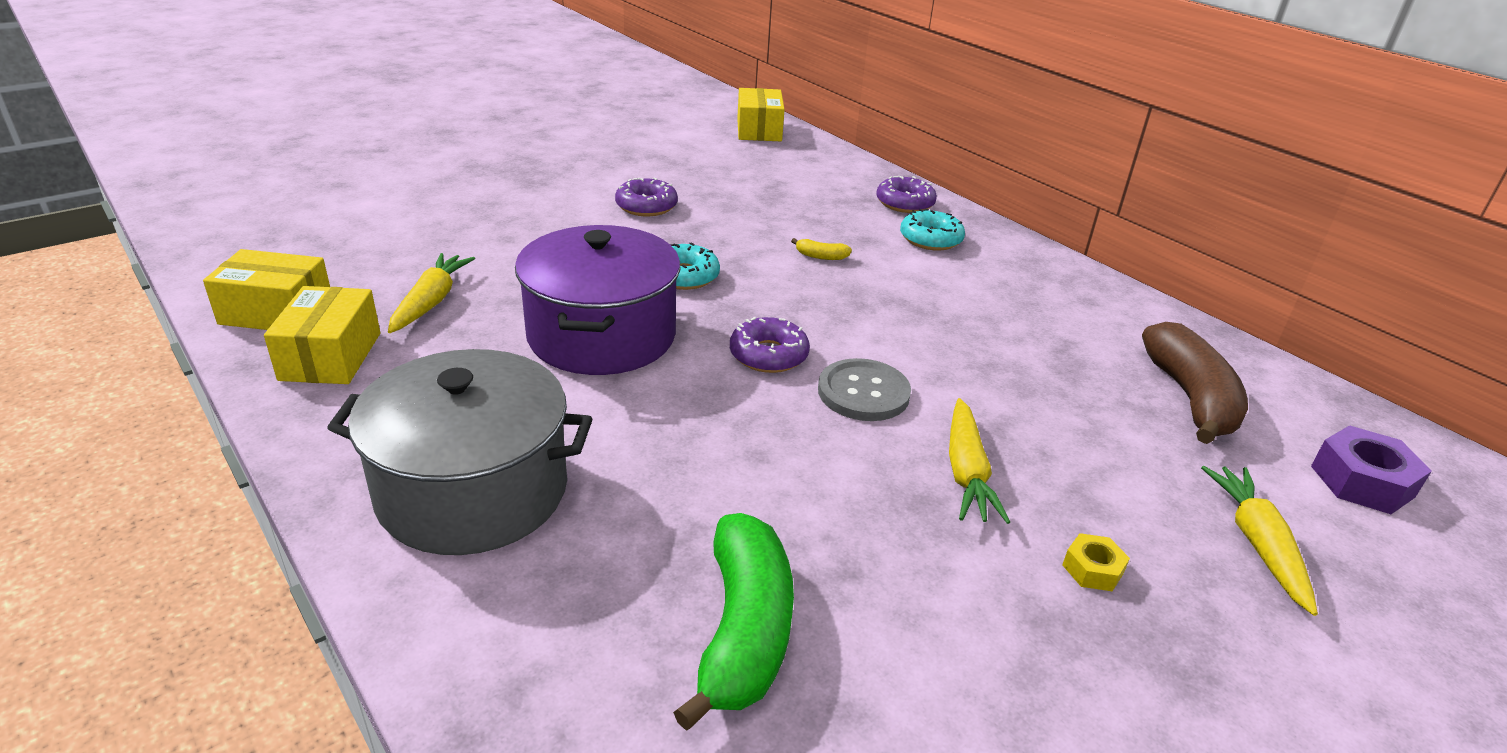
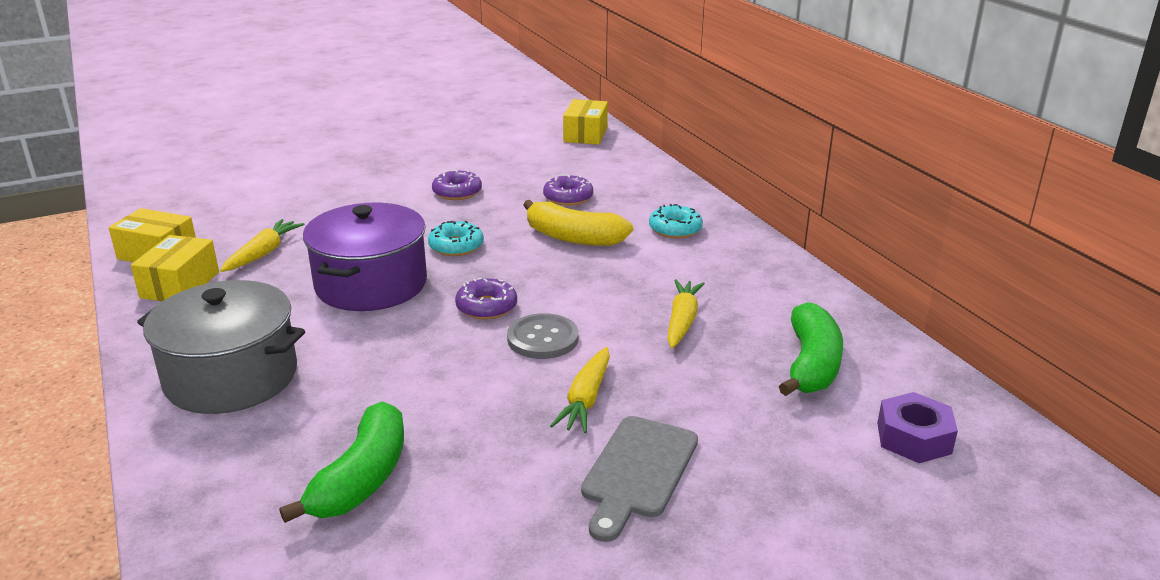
camera: 15 degrees right, 5 degrees down
yellow banana [791,238,852,260] -> yellow banana [523,200,633,246], size x2.46
purple donut [876,176,937,213] -> purple donut moved to [543,175,593,206]
yellow nut [1062,533,1130,591] -> grey cutting board [581,416,698,542]
brown banana [1142,322,1248,444] -> green banana [779,302,843,396]
yellow carrot [1201,466,1318,616] -> yellow carrot moved to [667,279,705,348]

